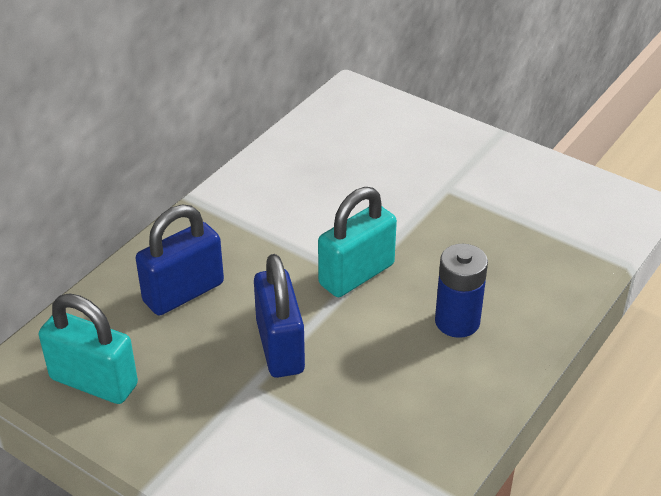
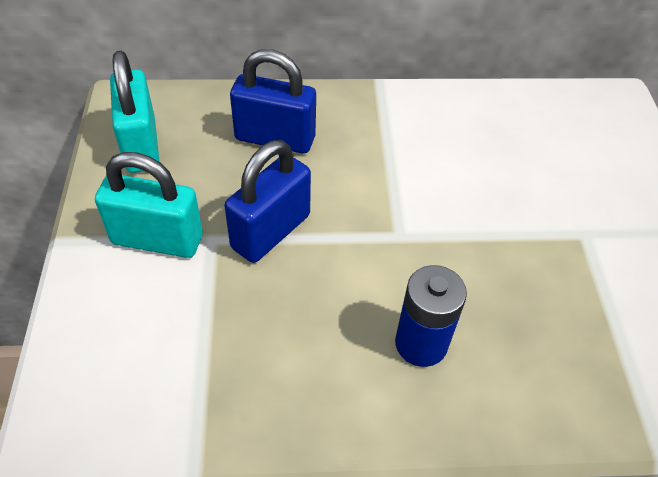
camera: 50 degrees right, 10 degrees up
turquoise padlock [318,187,397,297] -> turquoise padlock moved to [95,152,203,258]

